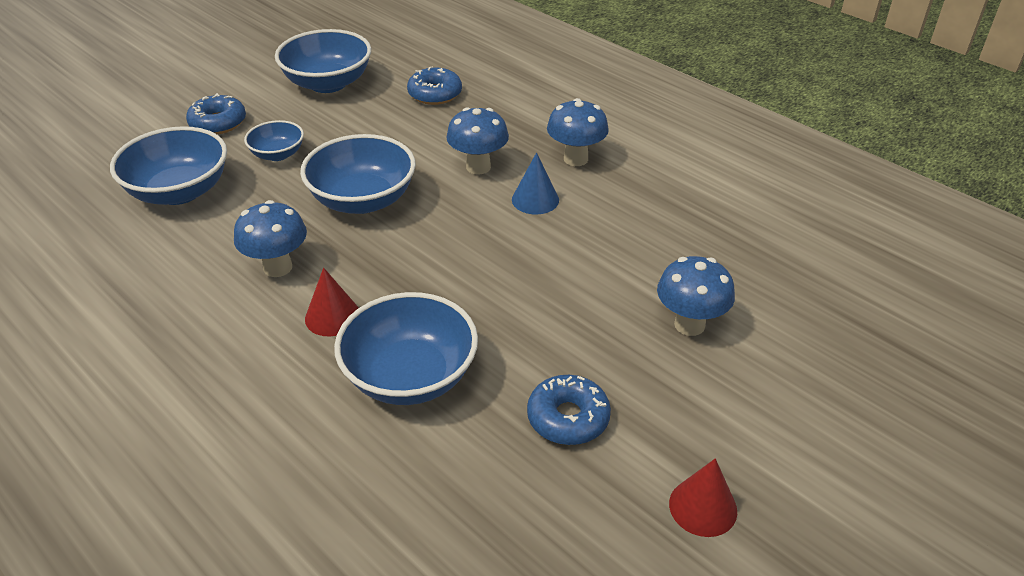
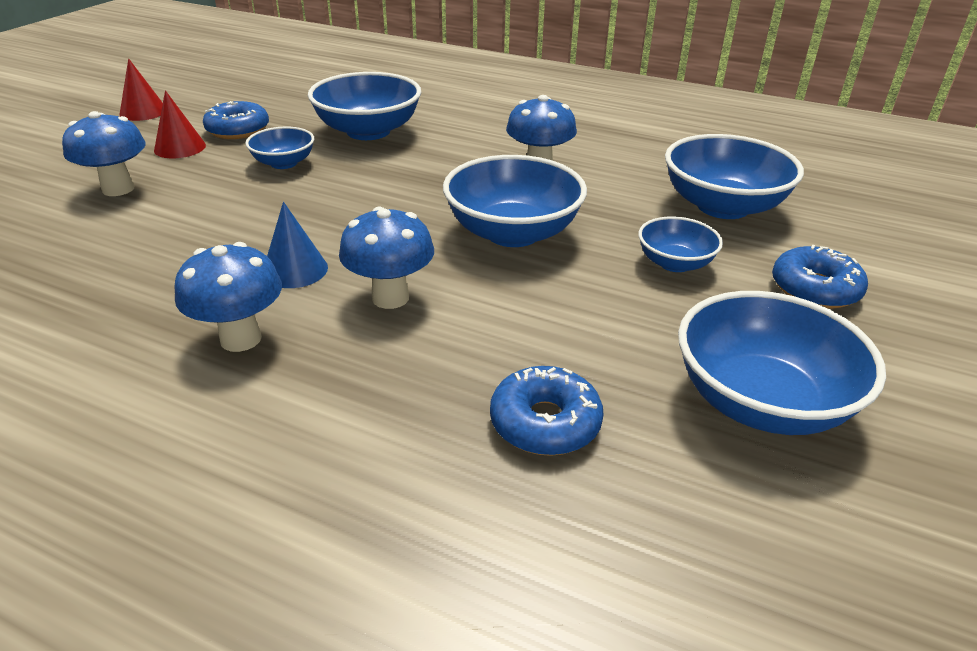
camera: 160 degrees right, 5 degrees down
red cone [305,267,359,336] -> red cone moved to [154,90,206,158]
none -> blue bowl [246,127,314,169]

